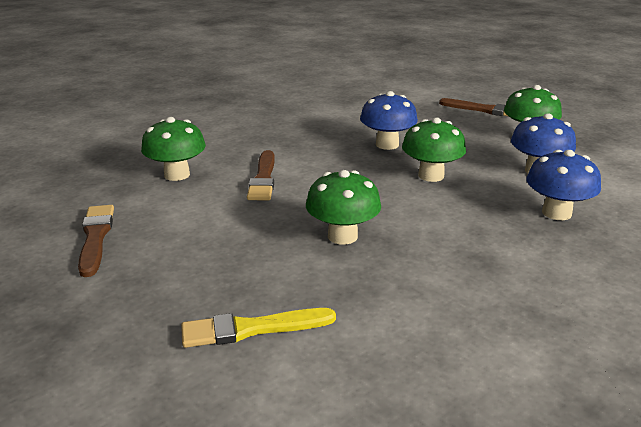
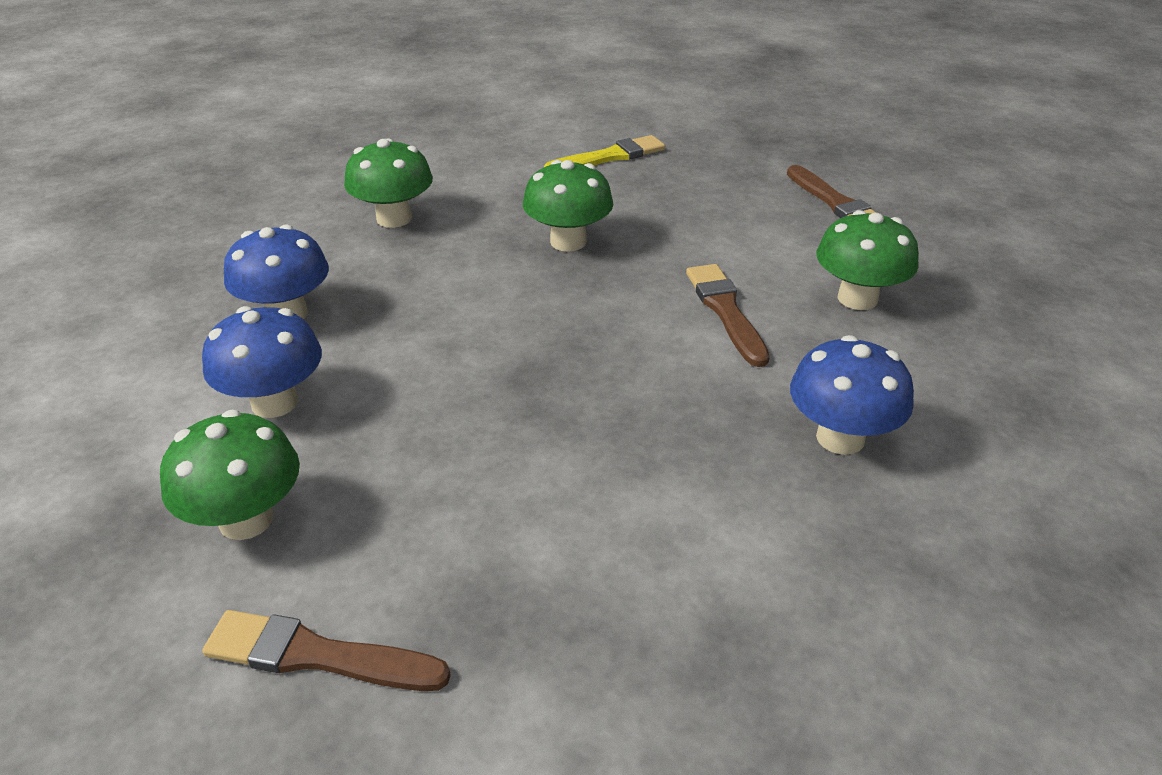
camera: 165 degrees right, 10 degrees up
blue mushroom [360,91,418,150] -> blue mushroom moved to [790,335,914,455]
green mushroom [402,118,466,182] -> green mushroom moved to [344,138,433,228]

